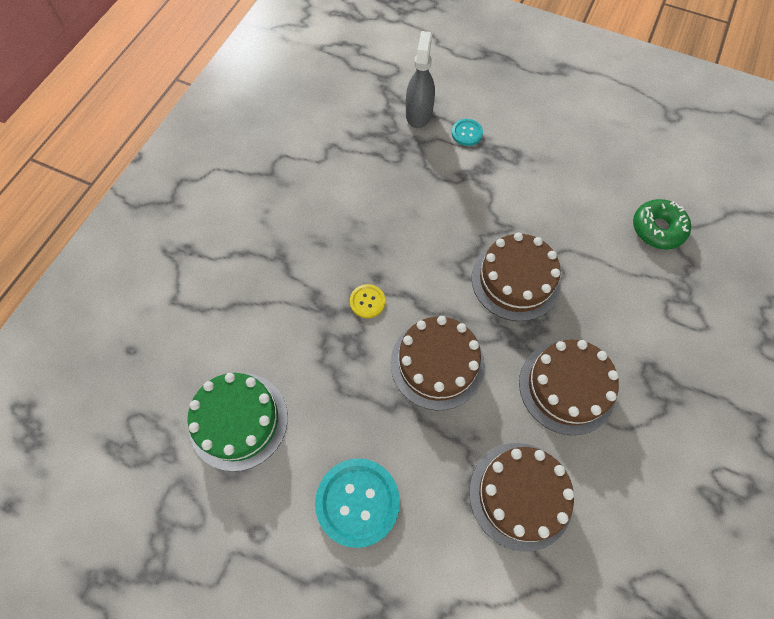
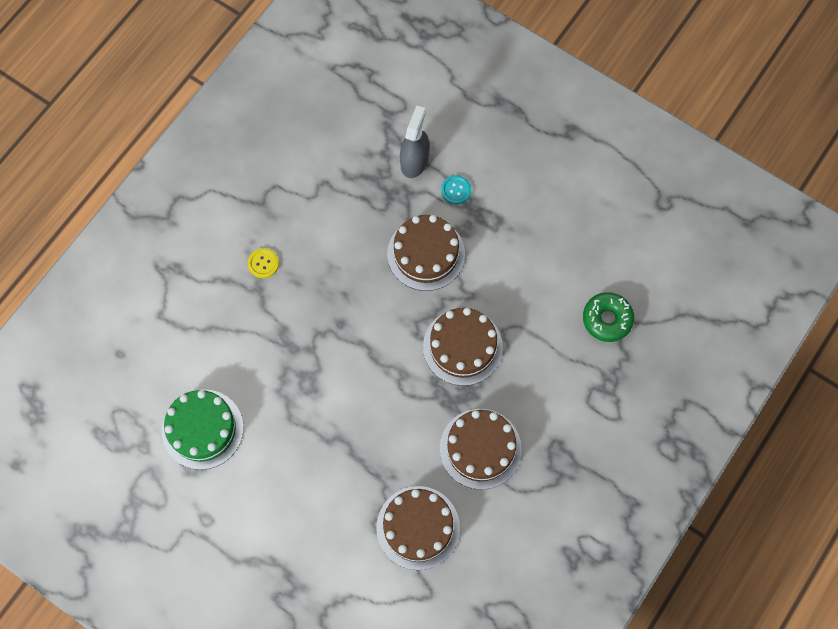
camera: 10 degrees right, 5 degrees up
turquoise button [315,458,400,548] -> none
yellow button [350,284,385,318] -> yellow button moved to [248,248,279,278]
brown cake [391,316,485,410] -> brown cake moved to [387,215,465,291]

